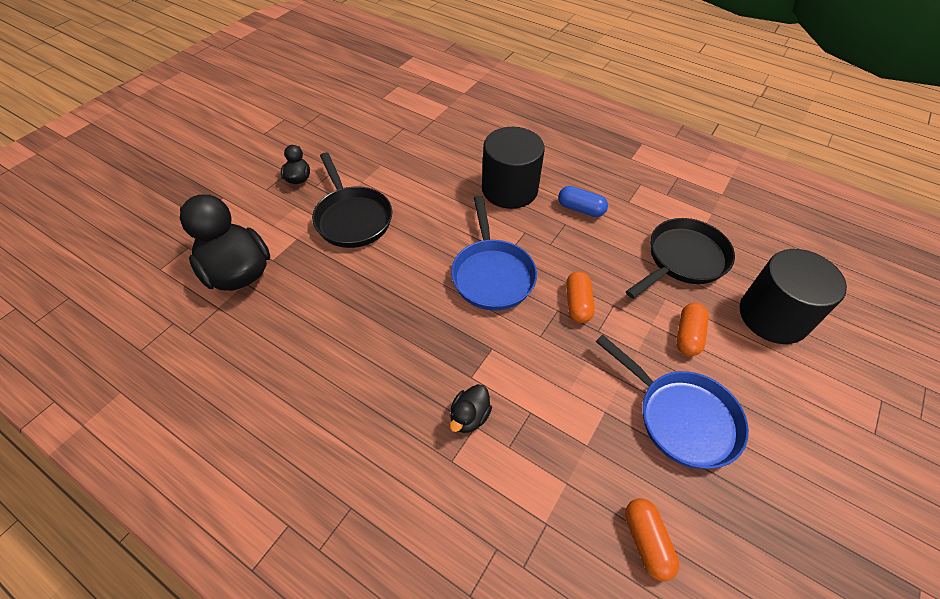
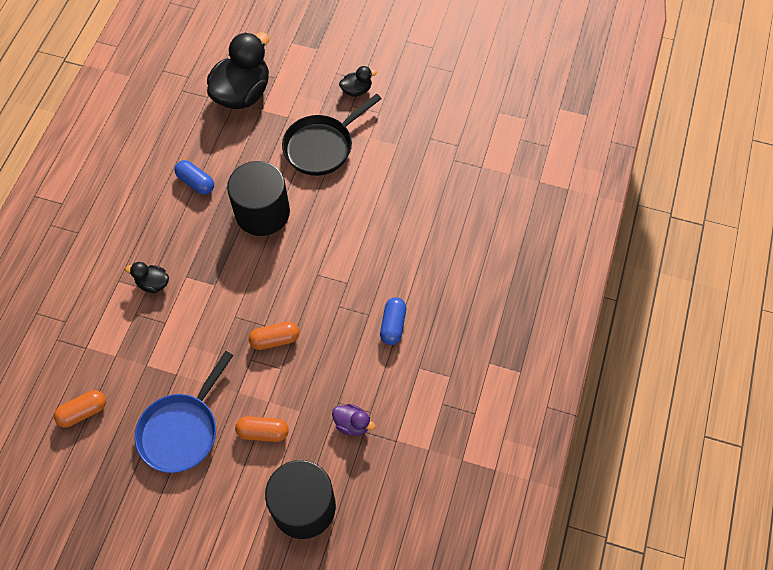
camera: 75 degrees right, 10 degrees up
blue pan [451,196,537,311] -> none
black cylinder [482,127,545,209] -> black cylinder moved to [227,161,290,236]
black pan [626,218,735,299] -> purple duck [332,404,376,436]
none -> blue capsule [175,160,214,195]

